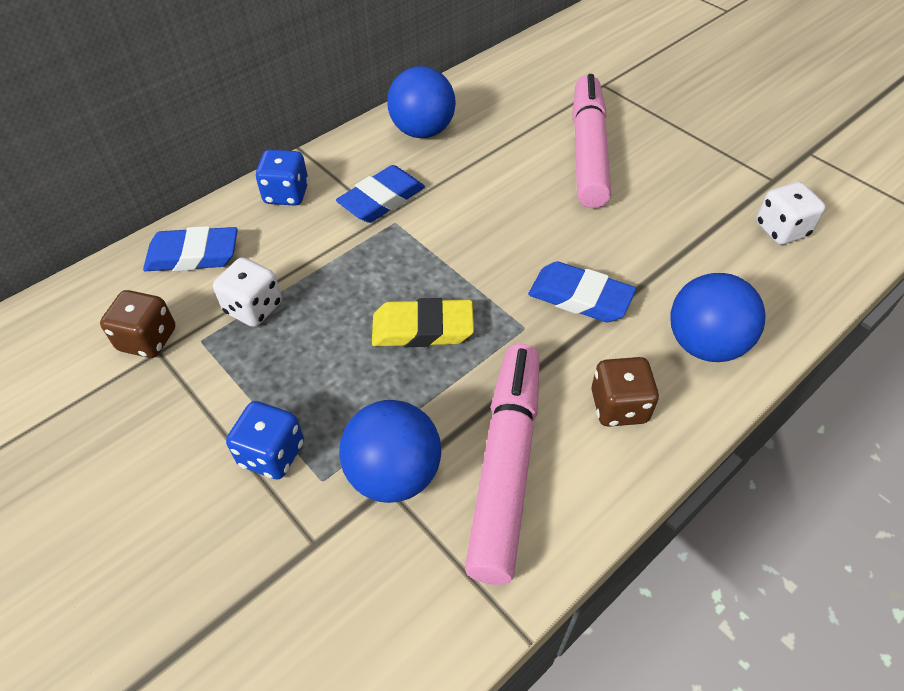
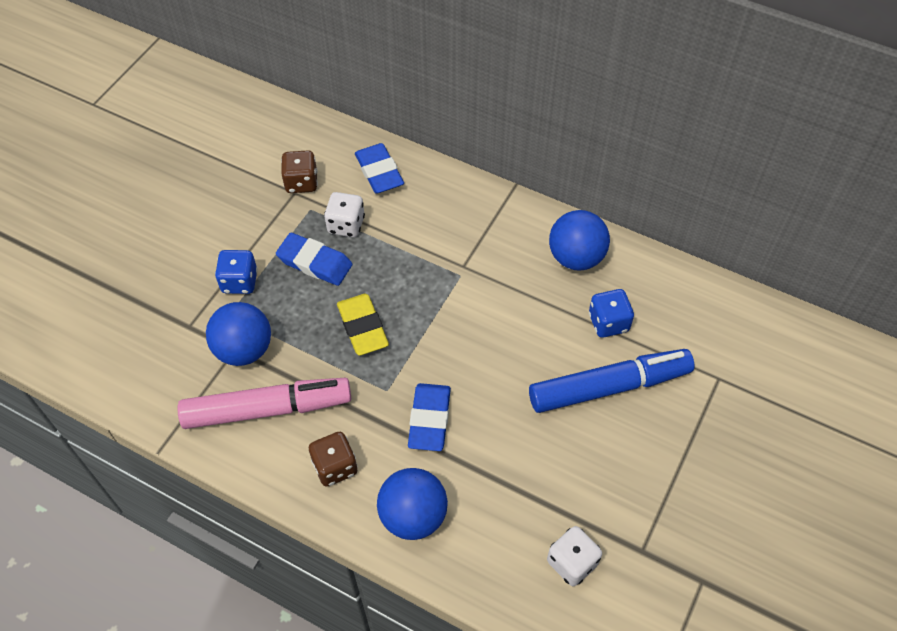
camera: 70 degrees right, 5 degrees up
blue dice [255,150,309,205] -> blue dice moved to [589,289,634,338]
blue eraser [336,165,425,223] -> blue eraser moved to [276,233,352,286]
pink marker [572,74,611,208] -> blue marker [529,349,694,413]

